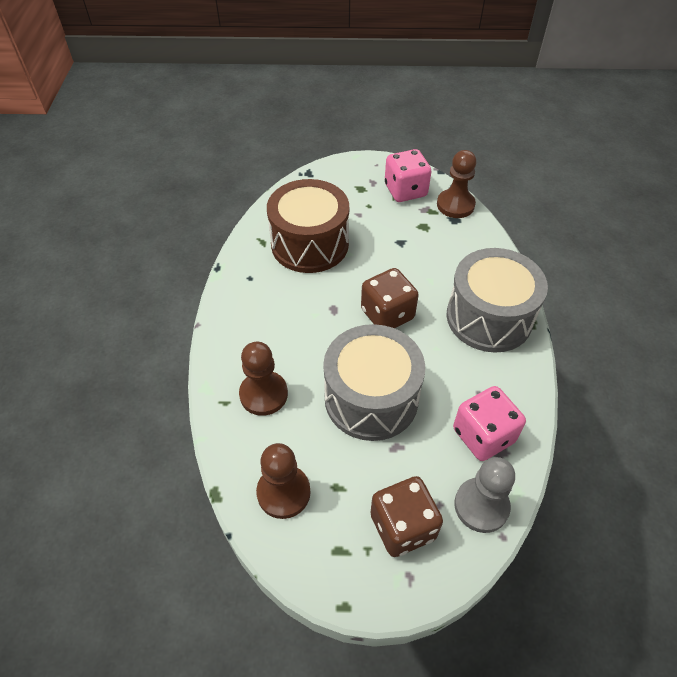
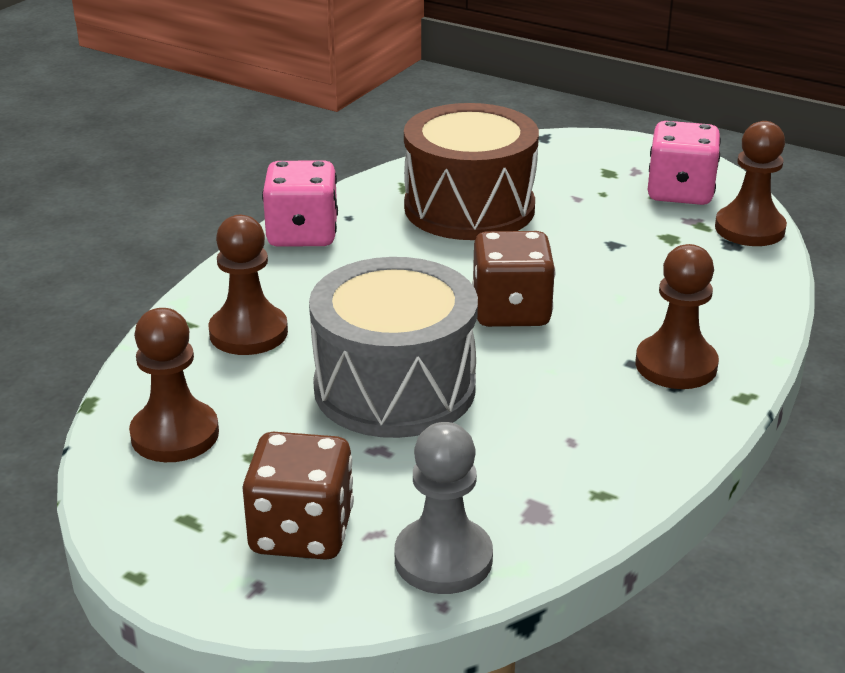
camera: 30 degrees right, 20 degrees down
grey drum [447,248,548,353] -> brown pawn [636,244,719,389]
pink dice [453,386,526,461] -> pink dice moved to [262,160,338,247]

